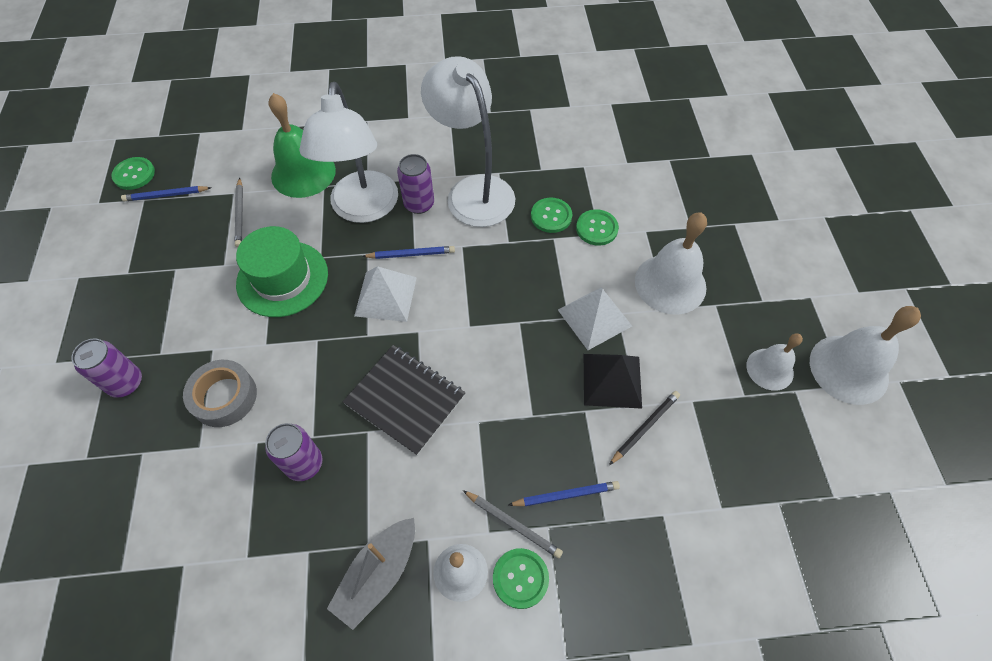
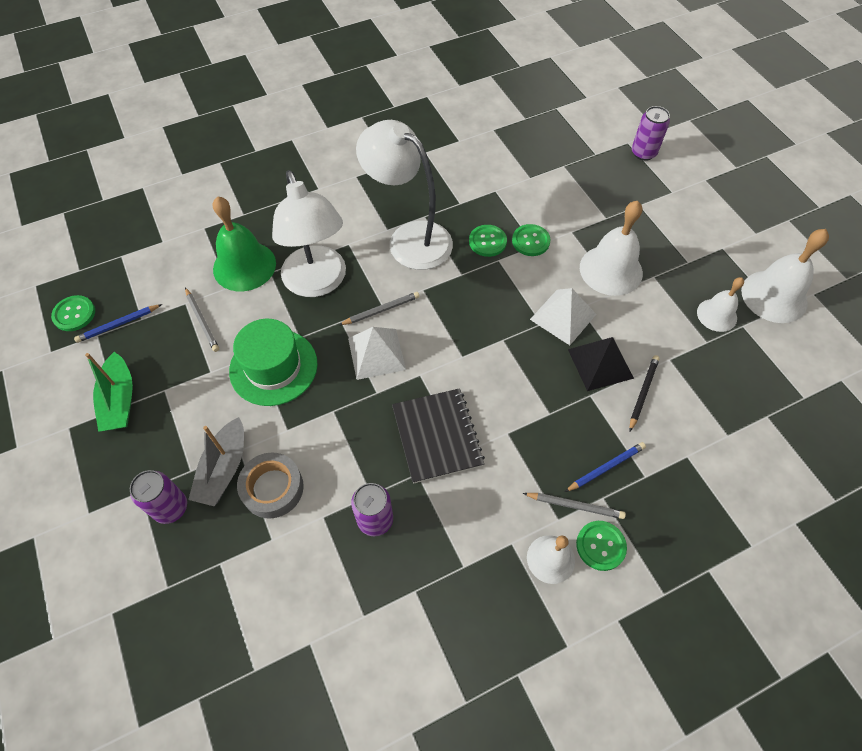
camera: 20 degrees left, 0 degrees up
grey boat [327,518,415,630] -> grey boat moved to [188,417,244,506]
black notebook [343,345,465,456] -> black notebook turned 60 degrees clockwise [392,388,485,484]
blue pencil [362,246,455,259] -> grey pencil [339,292,420,325]
purple can [397,154,434,214] -> purple can moved to [632,106,670,161]
none -> green boat [85,352,133,432]

